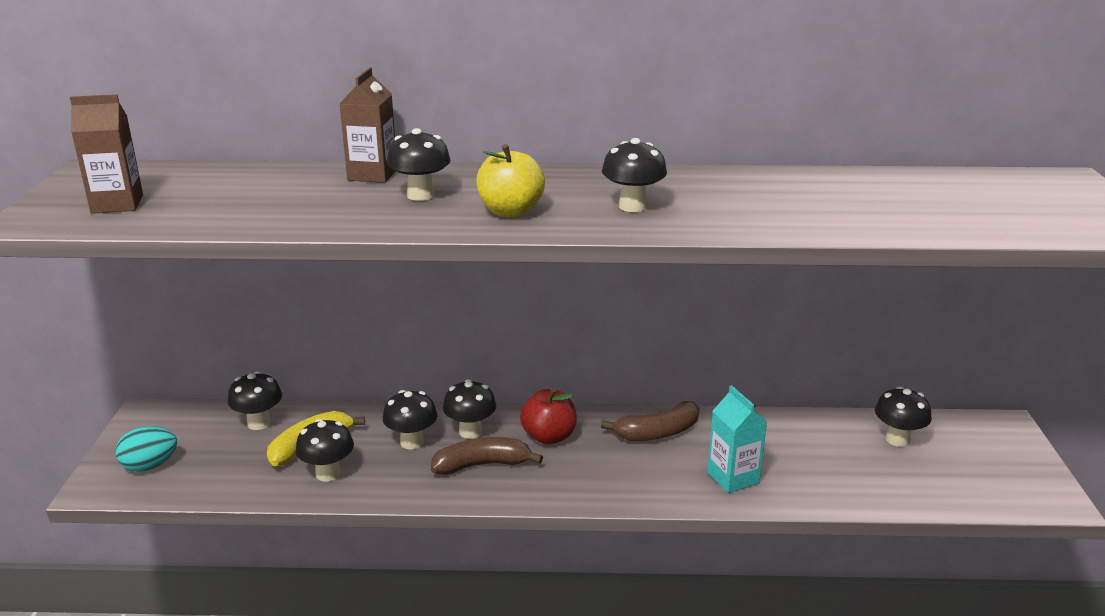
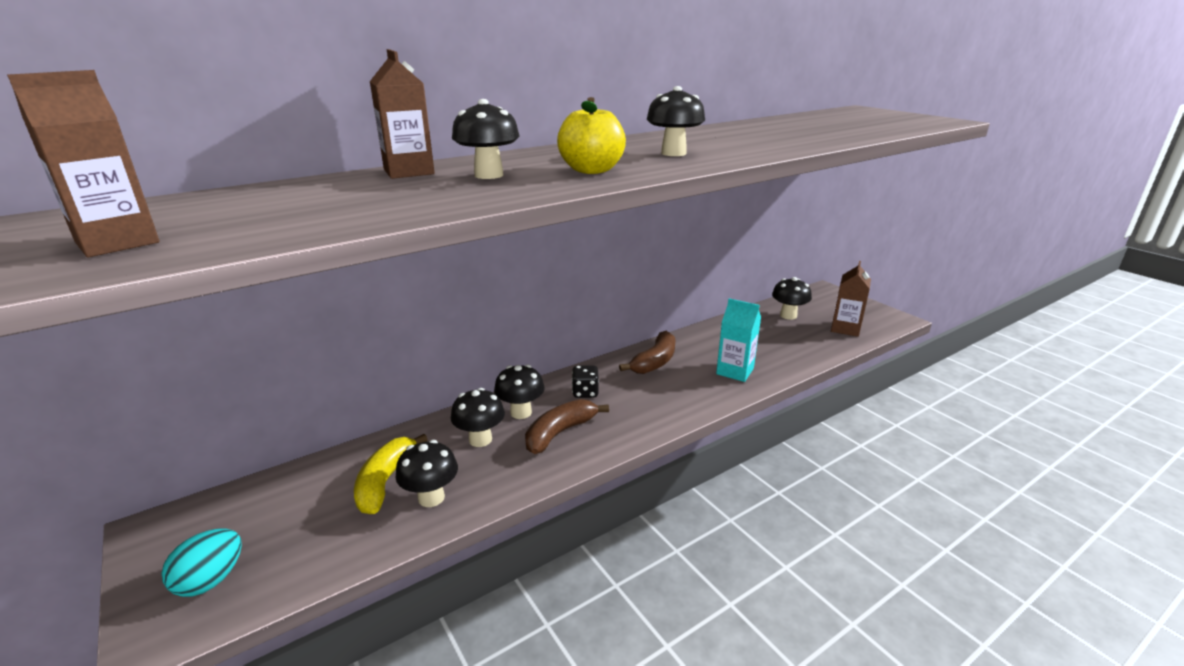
camera: 35 degrees left, 0 degrees up
black mushroom [228,371,282,430] -> none
red apple [520,388,577,445] -> black dice [572,365,599,398]
none -> brown carton [831,261,871,337]

